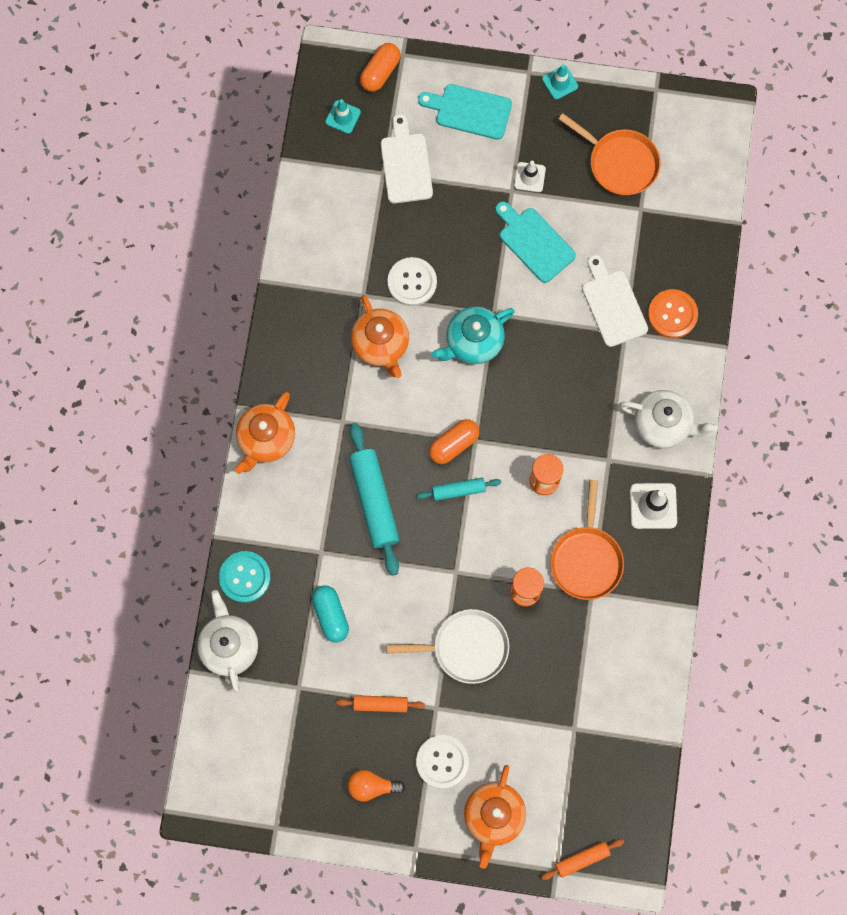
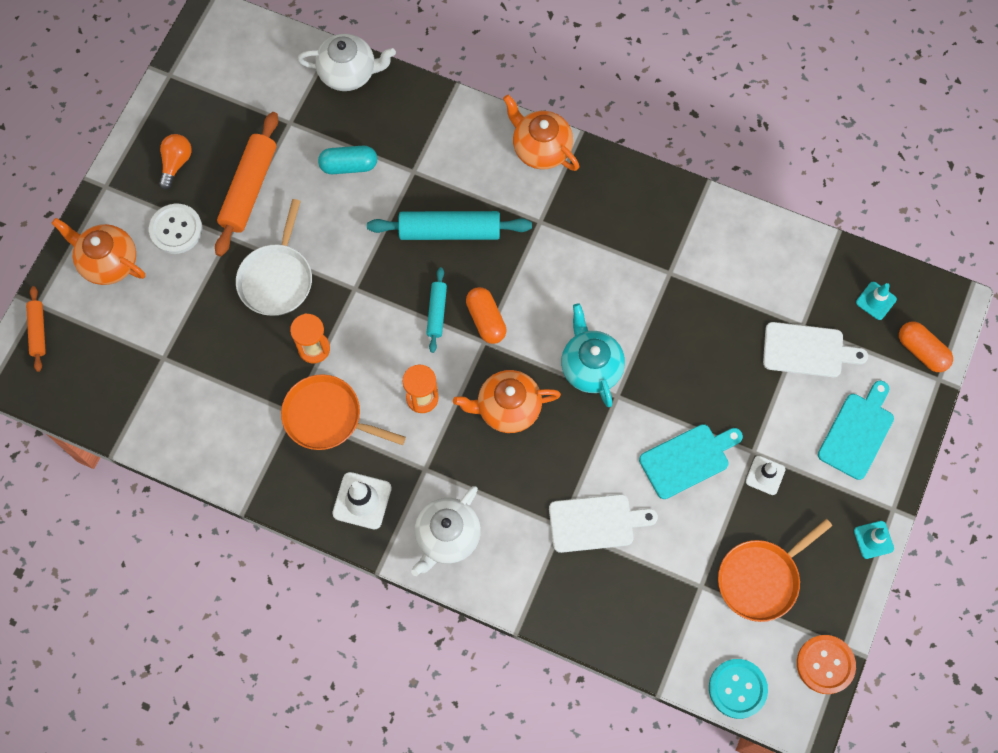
camera: 105 degrees right, 5 degrees down
turquoise button [219,551,271,603] -> turquoise button moved to [709,659,768,719]
orange rolling pin [336,695,425,712] -> orange rolling pin [215,112,278,256], size x1.85
orange teapot [351,295,409,378] -> orange teapot moved to [453,370,561,433]
white button [387,257,437,306] -> none
orange button [648,289,698,338] -> orange button moved to [797,635,856,694]

